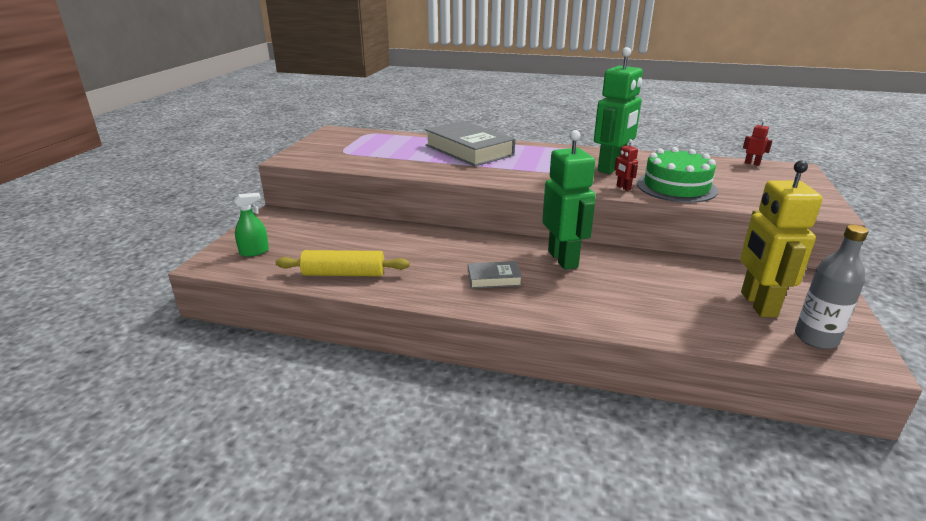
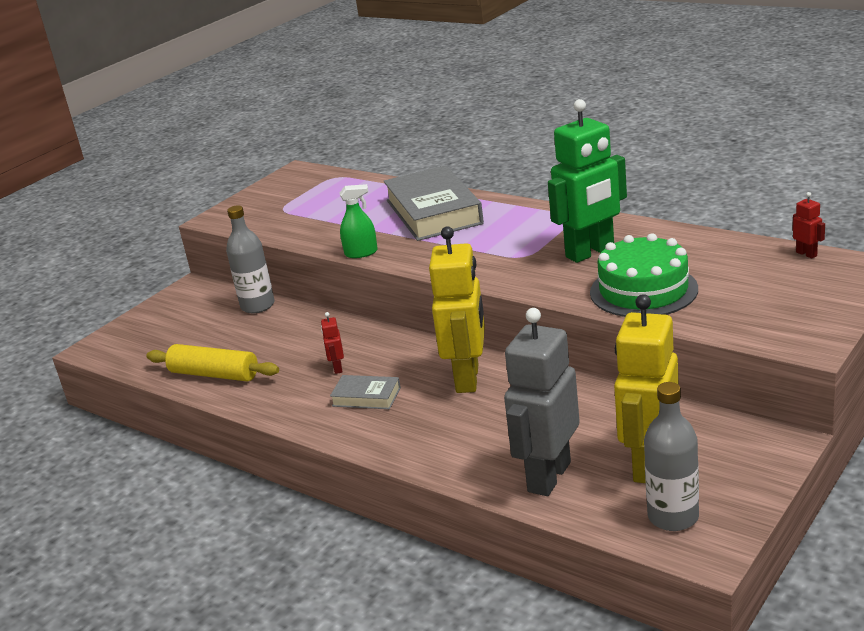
camera: 25 degrees right, 0 degrees up
green spray bottle [234,193,269,257] -> green spray bottle moved to [340,184,378,258]
green robot [542,130,596,270] -> yellow robot [429,226,485,393]
red robot [614,139,638,191] -> red robot moved to [321,312,344,374]
none -> grey bottle [226,205,275,313]
none -> grey robot [504,308,580,496]

